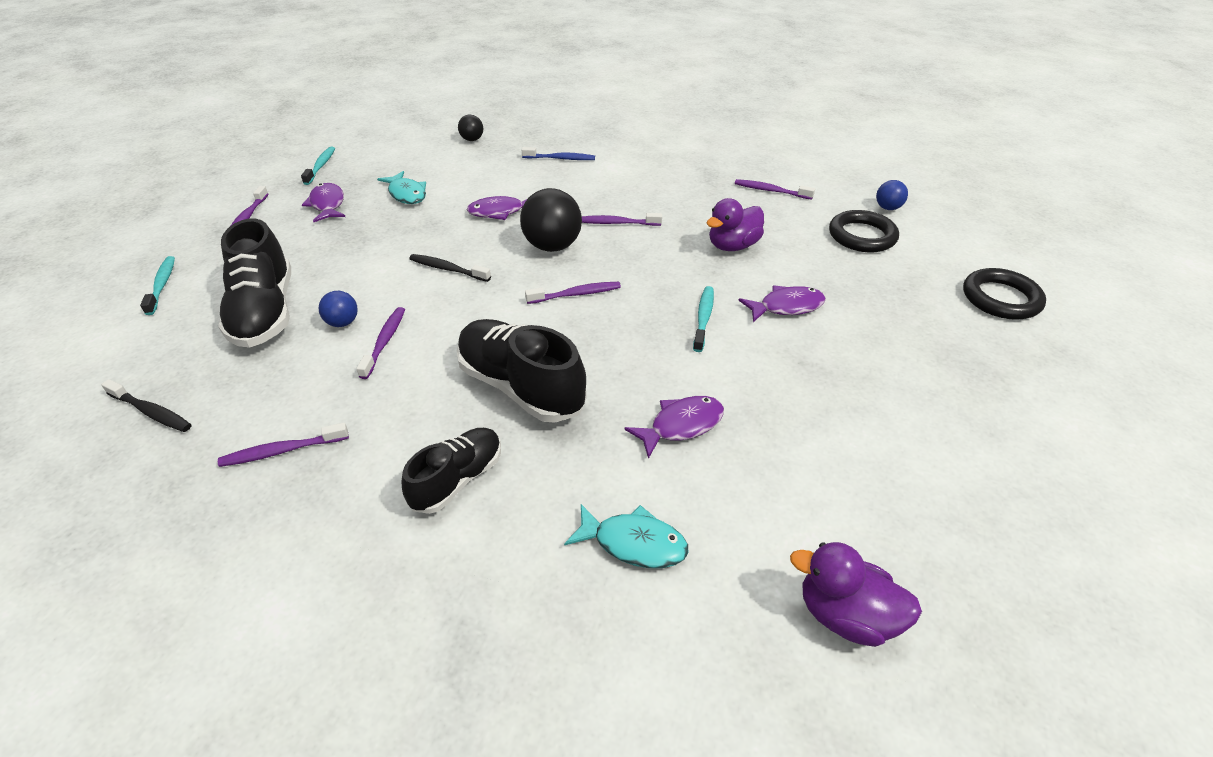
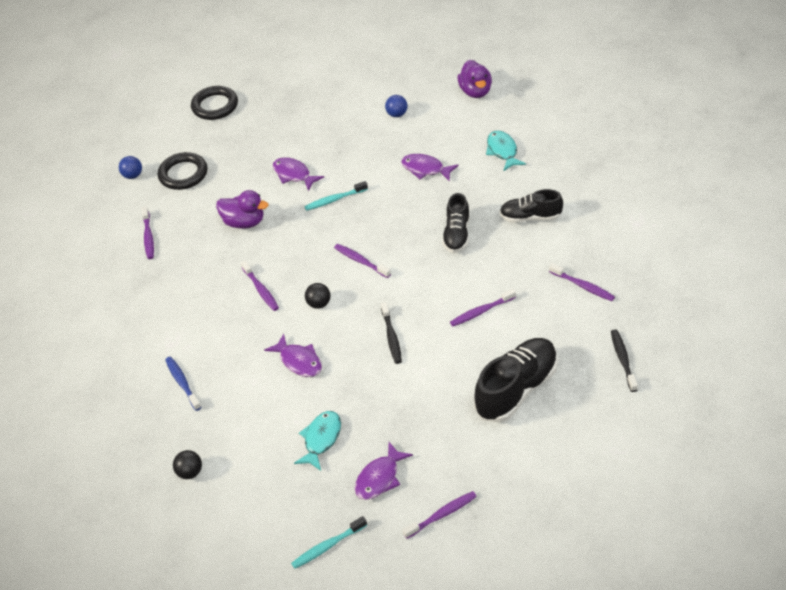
camera: 120 degrees left, 5 degrees up
turquoise toothbrush [140,256,175,315] -> none
blue ball [318,291,358,327] -> blue ball moved to [385,95,408,117]
black shoe [457,319,587,423] -> black shoe [442,193,470,253], size x0.62
black ball [520,188,582,252] -> black ball [305,283,331,309], size x0.52

